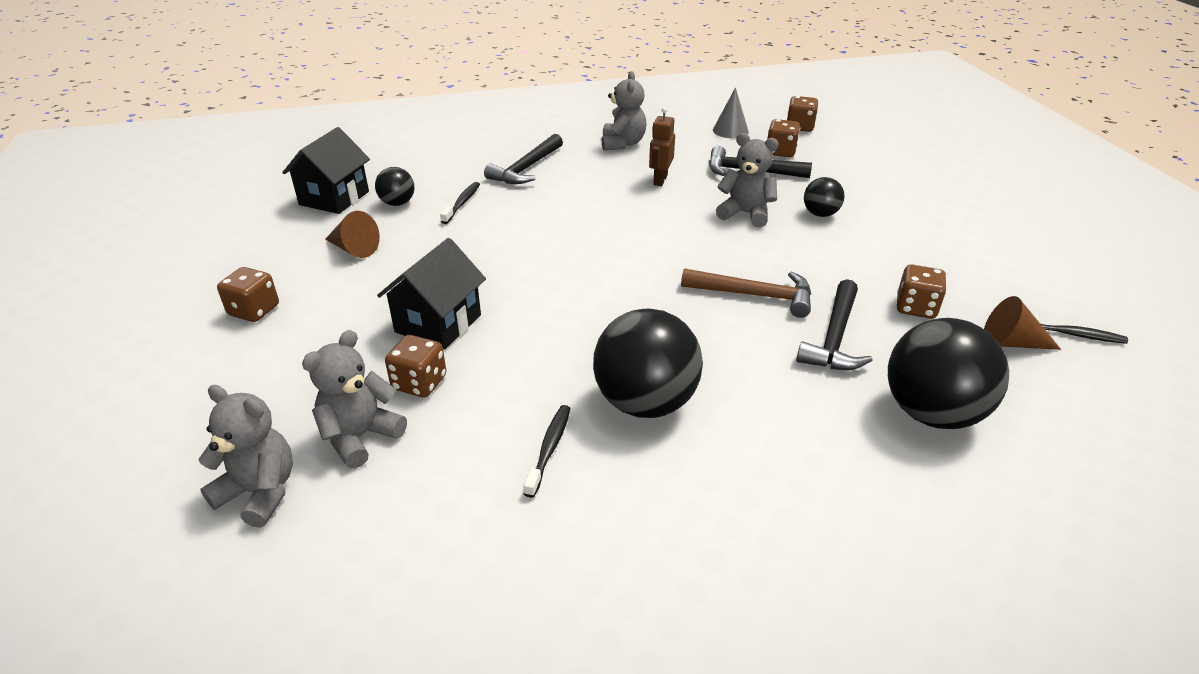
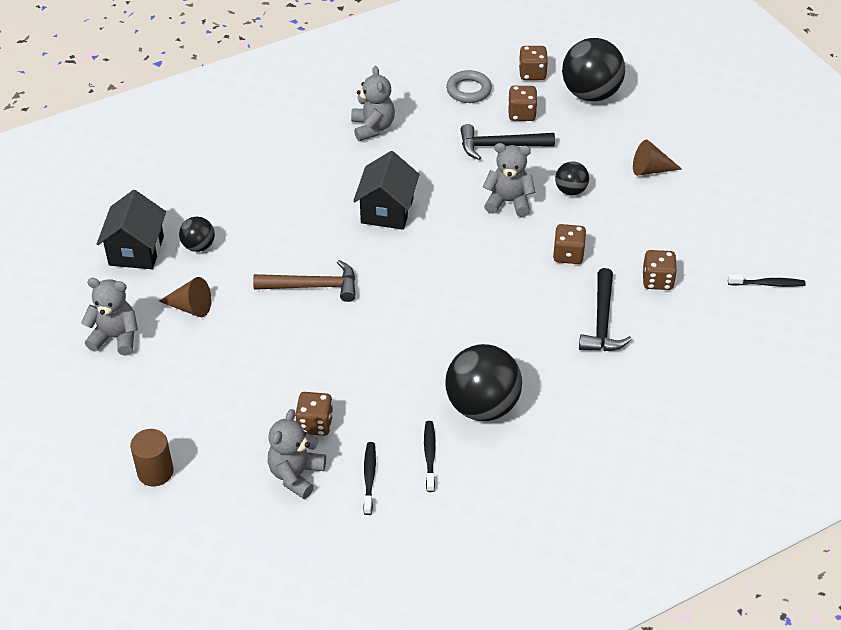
camera: 15 degrees left, 10 degrees up
grey teddy bear [198,385,293,528] -> grey teddy bear moved to [81,278,138,356]
brown dice [217,267,279,322] -> brown dice moved to [553,224,586,264]
black house [377,238,486,350] -> black house moved to [353,151,420,230]
black toothbrush [440,182,480,224] -> black toothbrush moved to [363,442,376,515]
black hammer [484,134,563,184] -> none
brown robot [649,107,675,186] -> none
brown hammer [681,268,811,318] -> brown hammer moved to [253,260,356,302]
grey cone [713,87,749,138] -> grey ring [446,70,492,103]
black ball [888,318,1009,429] -> black ball moved to [562,38,625,101]
brown cone [984,296,1061,350] -> brown cone moved to [633,140,682,176]
none -> brown cylinder [130,429,174,487]

